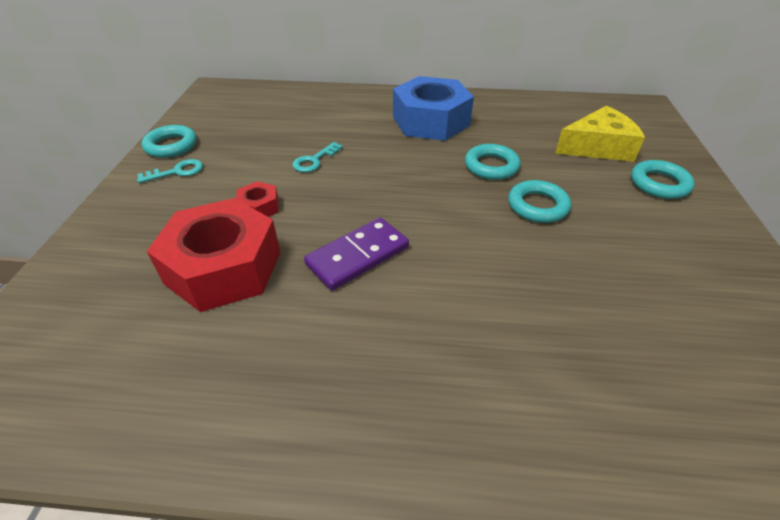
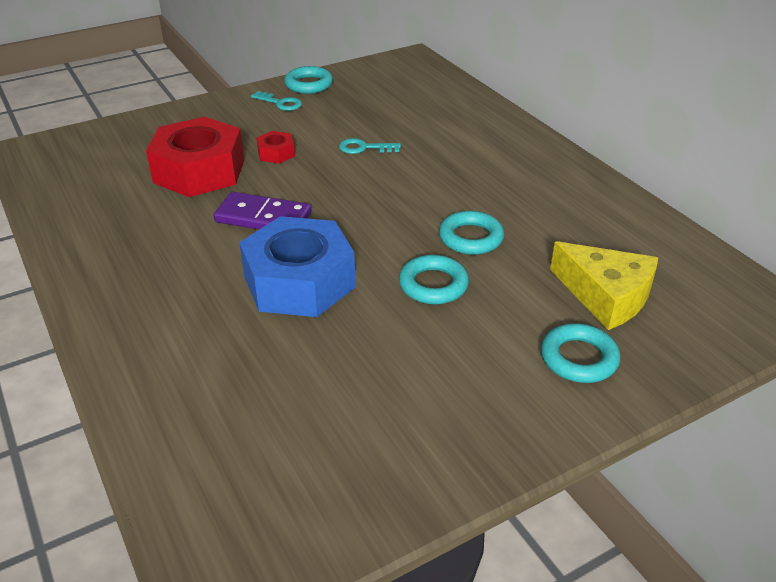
camera: 55 degrees right, 5 degrees down
blue nut [393,76,474,141] -> blue nut moved to [239,216,356,317]

